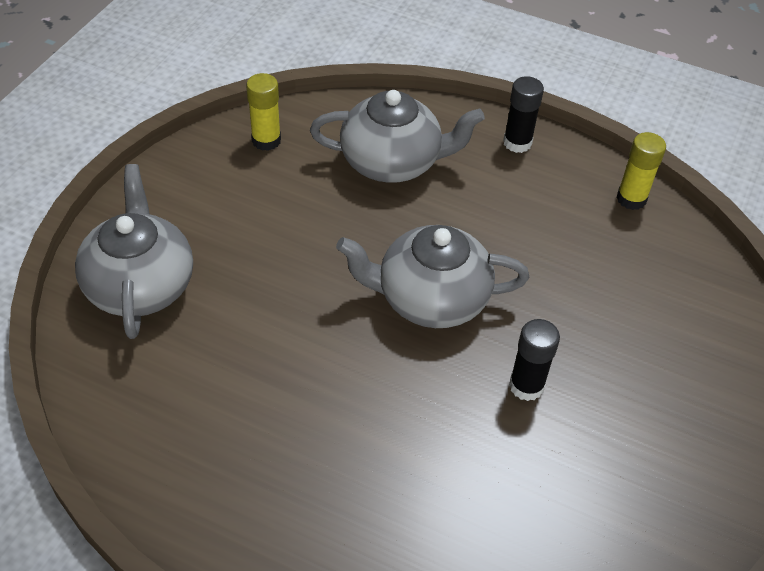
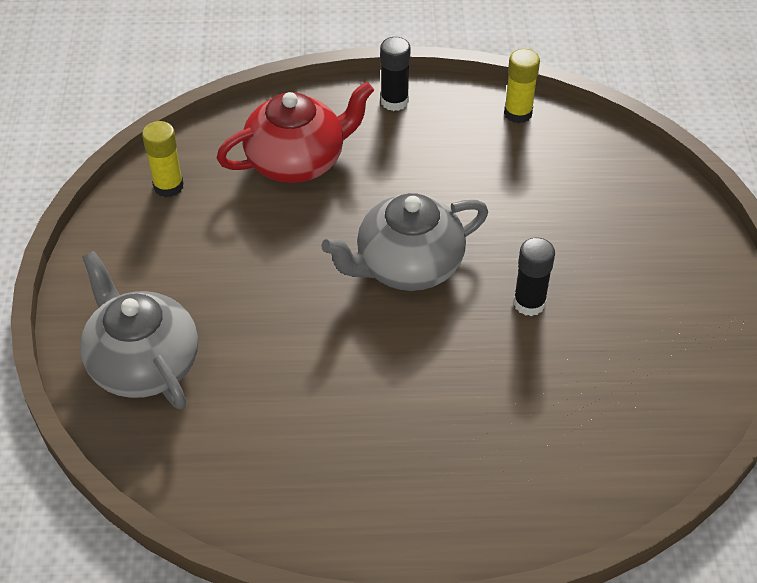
camera: 25 degrees left, 0 degrees up
grey teapot [310,90,485,183] -> red teapot [217,81,374,183]

